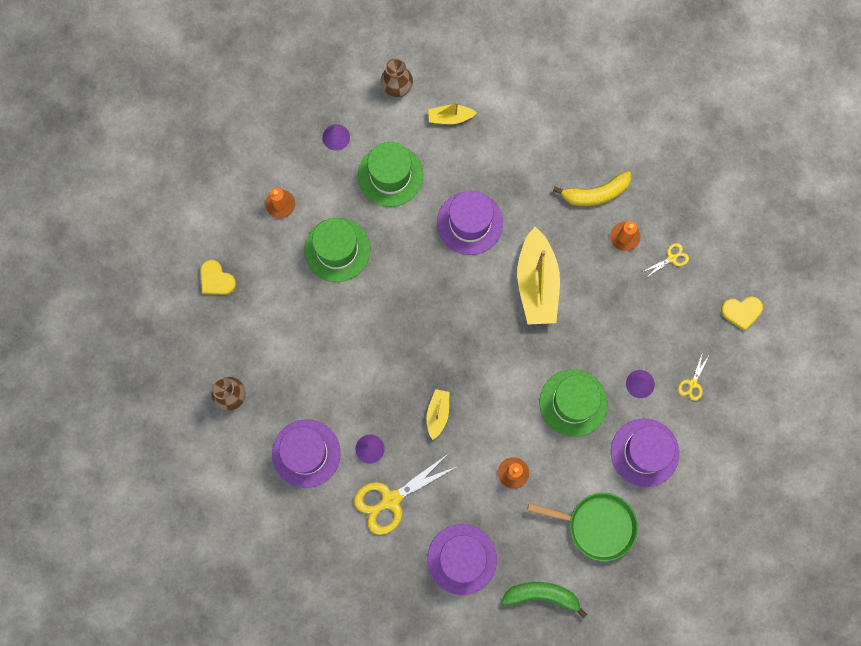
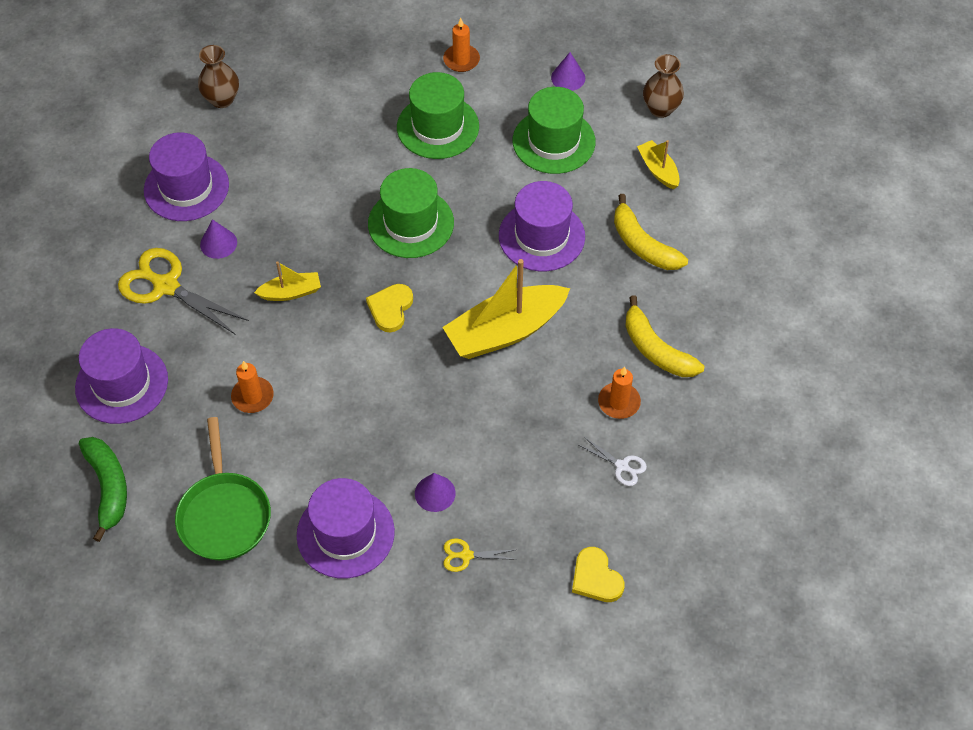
camera: 65 degrees right, 20 degrees down
yellow heart [200,260,236,295] -> yellow heart moved to [366,284,413,332]
green hat [540,369,608,437] -> green hat moved to [368,168,454,258]
yellow scissors [642,243,689,277] -> white scissors [579,437,647,486]
none -> yellow banana [614,194,688,270]

